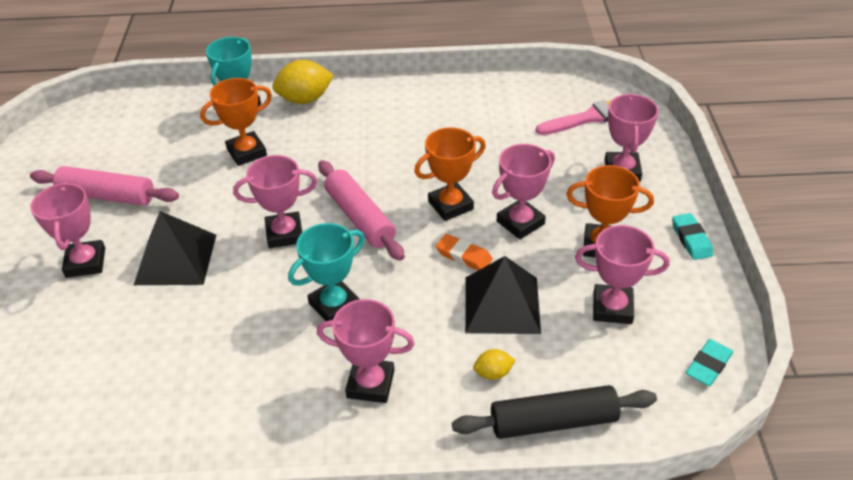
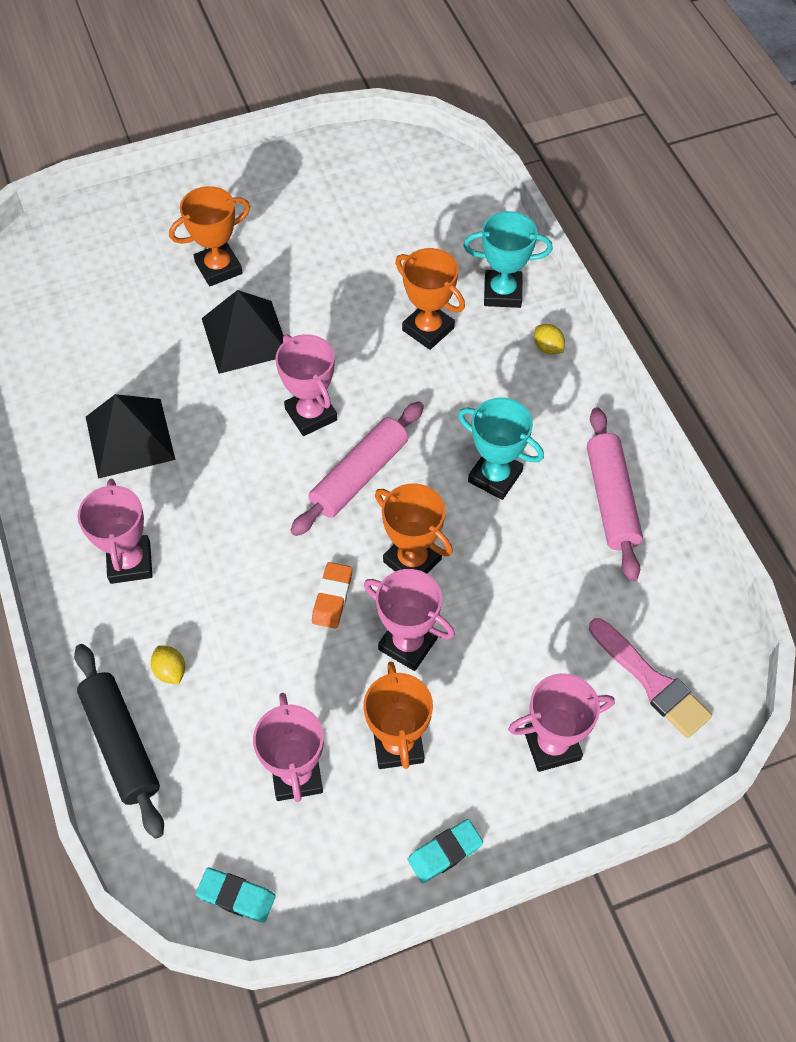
camera: 70 degrees right, 15 degrees up
pink rolling pin [30,166,179,206] -> pink rolling pin moved to [587,407,643,581]
pink trophy [30,182,105,278] -> orange trophy [169,186,250,286]
yellow lemon [273,60,334,104] -> yellow lemon [534,324,565,355], size x0.51
turquoise trophy [288,223,365,321] -> turquoise trophy moved to [458,398,544,500]
black pyramid [465,256,541,334] -> black pyramid moved to [86,394,175,479]

